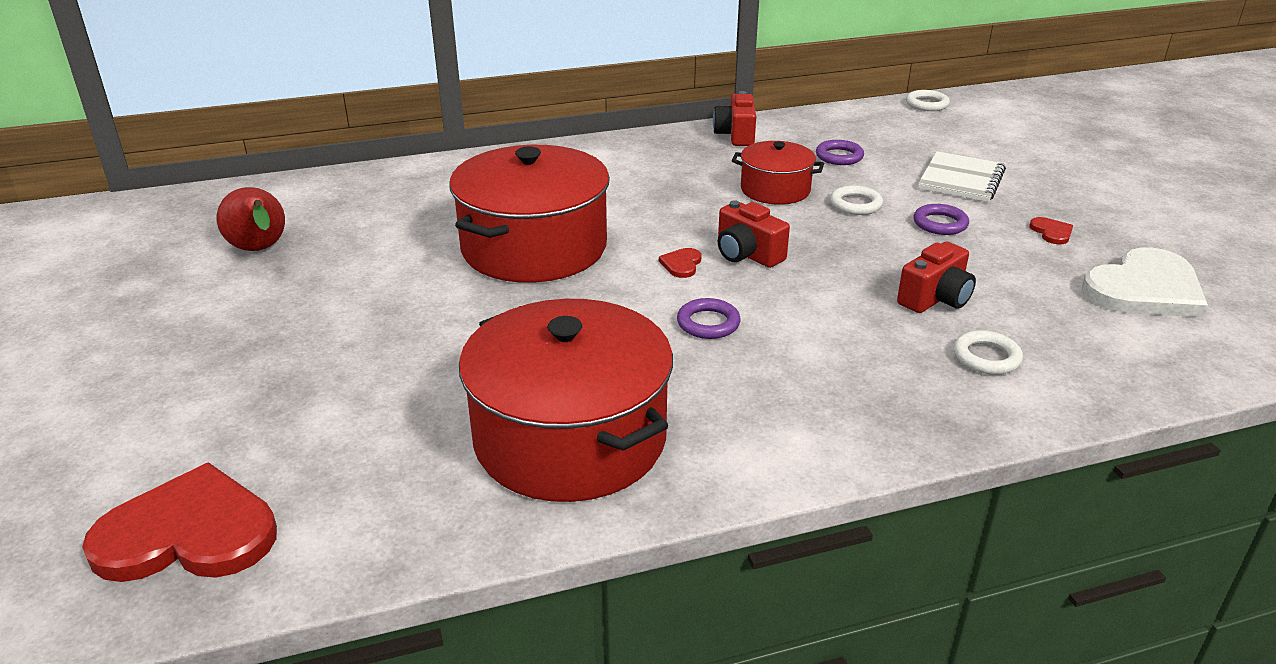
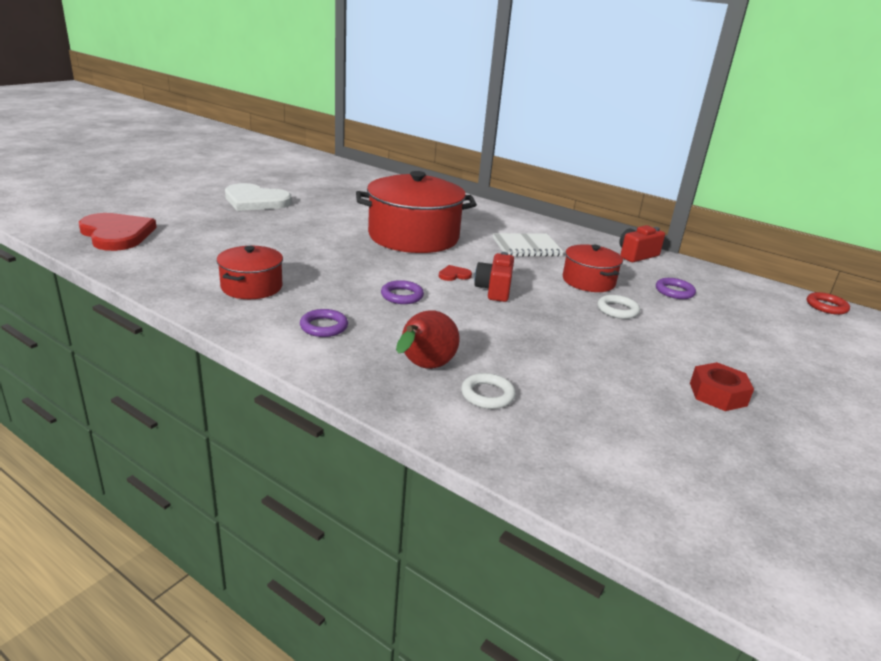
camera: 50 degrees right, 5 degrees down
red pear [217,187,285,251] -> red pear moved to [396,310,460,369]
red pot [459,299,673,502] -> red pot [217,246,283,299], size x0.53
red camera [897,242,976,313] -> none
white ring [906,90,950,111] -> red ring [807,292,850,315]
purple ring [913,204,969,235] -> purple ring moved to [300,309,348,337]
white notebook [918,151,1006,202] -> white notebook moved to [493,233,564,257]
red heart [1029,217,1073,244] -> red nut [690,362,754,411]
white heart [1082,247,1208,317] -> white heart moved to [225,183,292,211]

